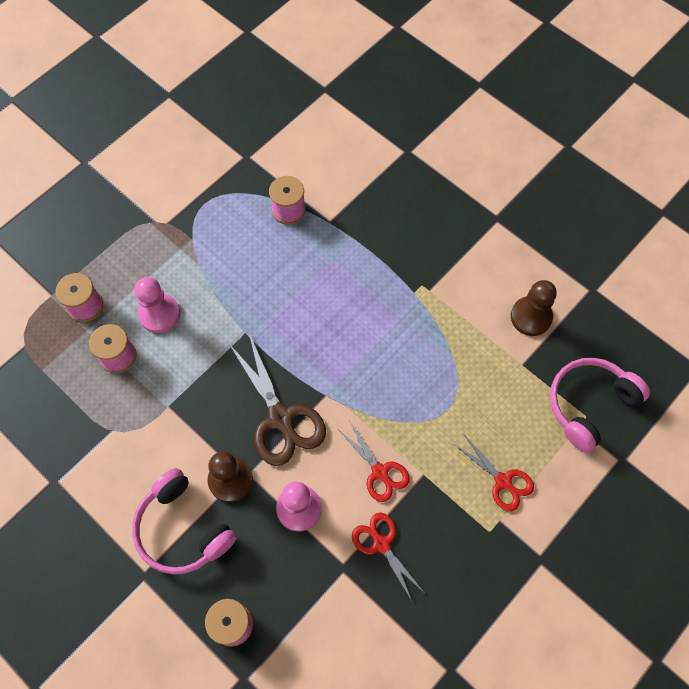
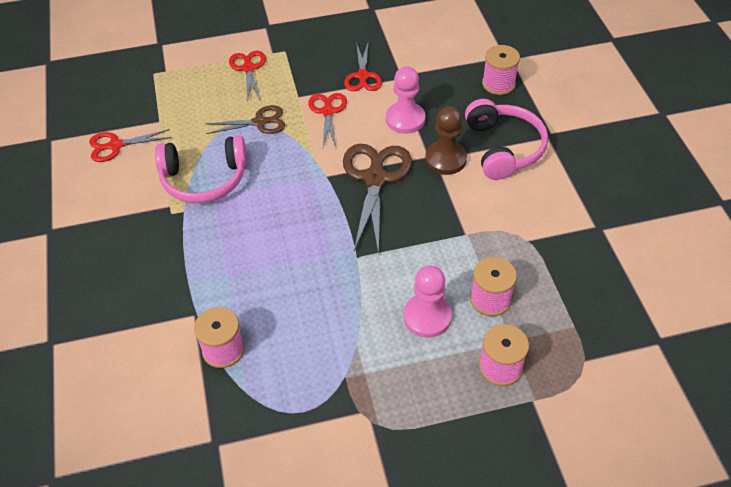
camera: 145 degrees left, 15 degrees down
brown pawn [511,280,557,336] -> red scissors [89,129,171,162]
pink headphones [550,358,650,453] -> pink headphones moved to [155,135,247,203]
none -> brown scissors [205,105,285,134]

